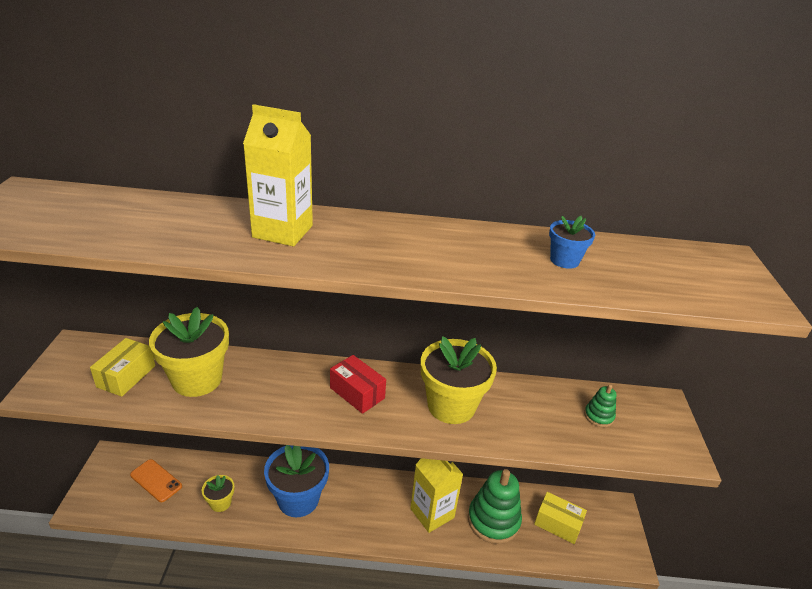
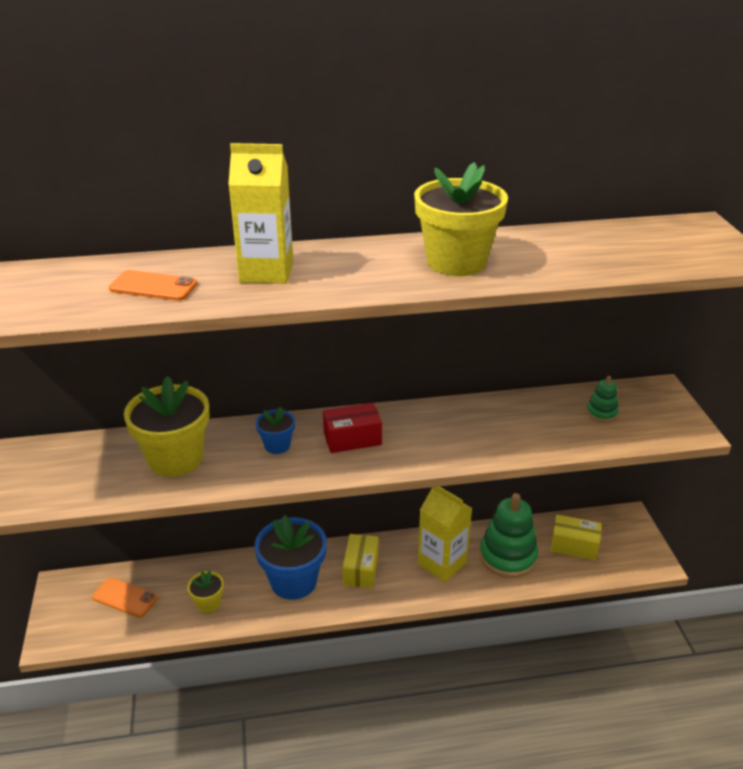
camera: 10 degrees left, 0 degrees up
yellow box [90,338,155,397] -> yellow box moved to [342,534,379,588]
red box [330,355,386,414] -> red box turned 45 degrees counterclockwise [323,403,382,453]
yellow flower pot [421,336,497,424] -> yellow flower pot moved to [414,162,508,276]
blue flower pot [549,216,595,269] -> blue flower pot moved to [256,407,295,454]
none -> orange phone [109,270,197,301]

